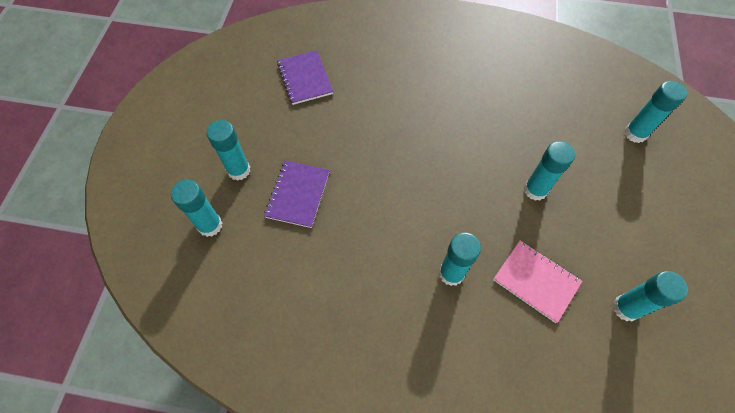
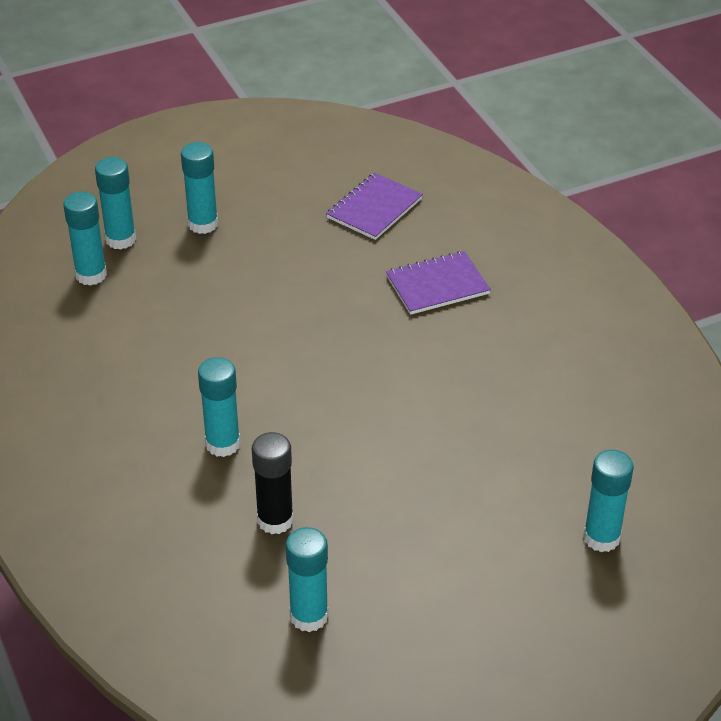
camera: 55 degrees right, 20 degrees down
purple notebook [264,161,330,228] -> purple notebook moved to [386,251,491,315]
pink notebook [493,241,582,323] -> black glue stick [252,432,294,534]
turquoise glue stick [524,141,575,201] -> turquoise glue stick moved to [63,192,107,286]

